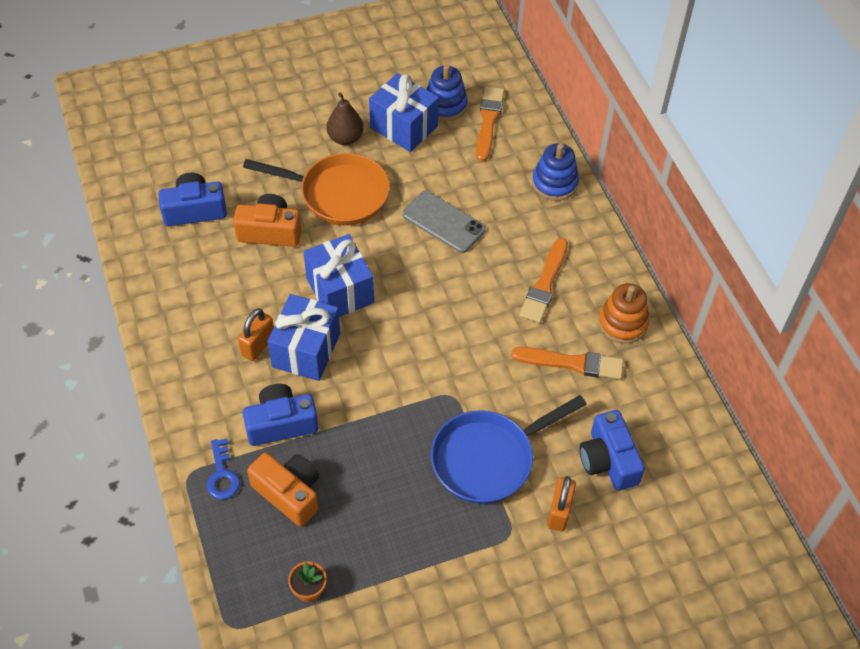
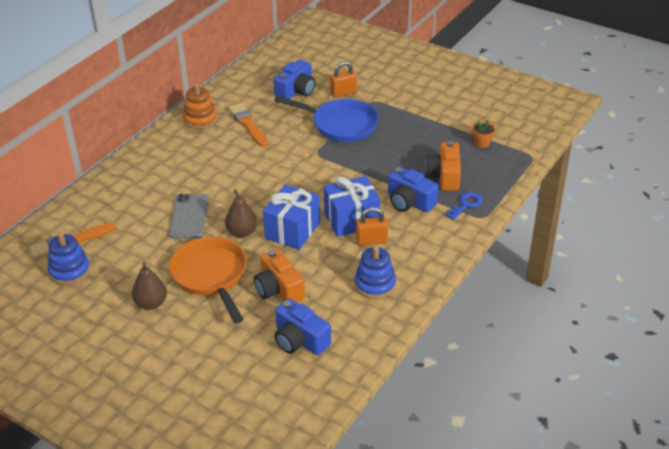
camera: 125 degrees left, 15 degrees down
blue gift [369,73,439,152] -> none
orange brush [520,238,568,323] -> none
blue stacking toy [532,143,579,201] -> blue stacking toy moved to [354,246,396,299]
none -> brown pear [225,189,257,237]

